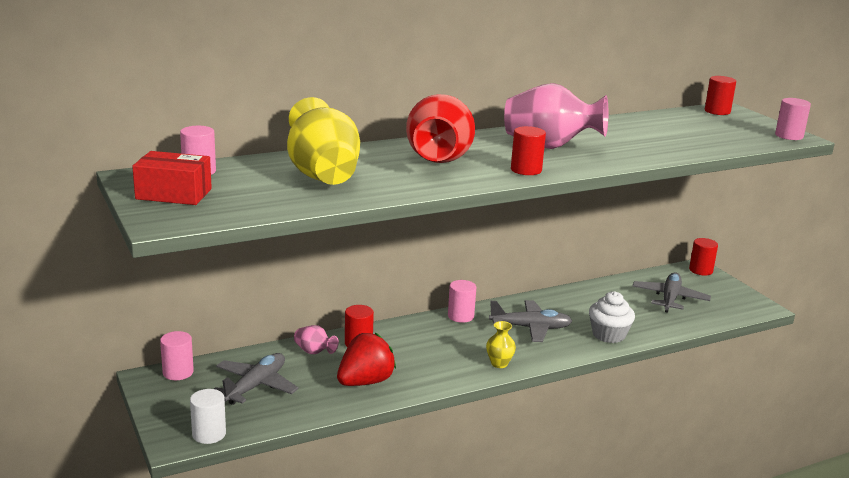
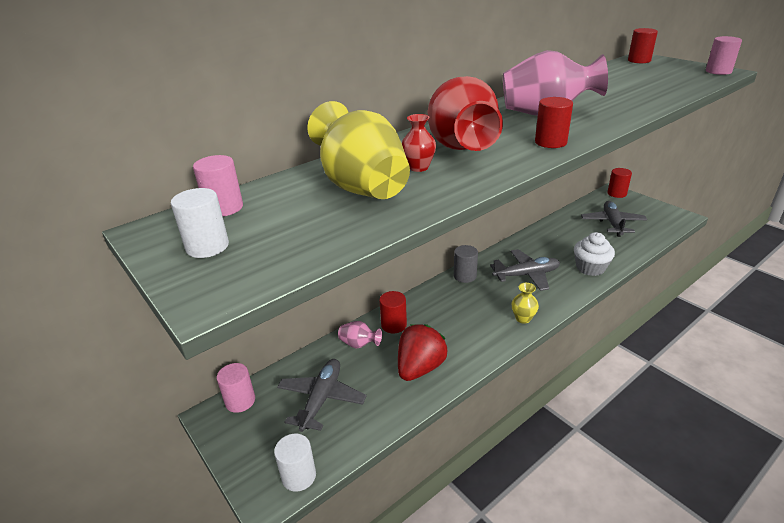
camera: 10 degrees left, 10 degrees up
red box [132,151,212,205] -> white cylinder [171,188,229,258]
pink cylinder [448,280,476,323] -> grey cylinder [454,245,478,283]
none -> red vase [402,114,436,172]

